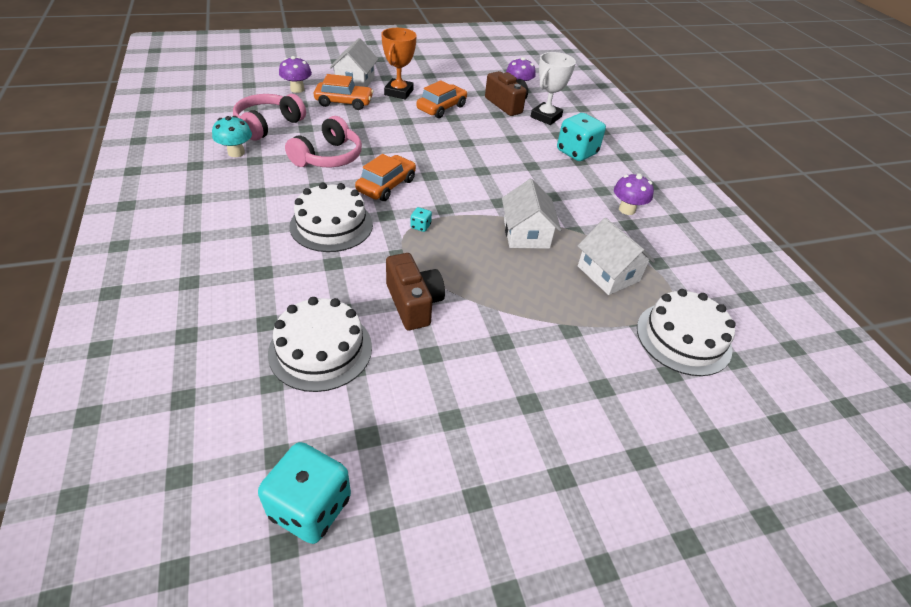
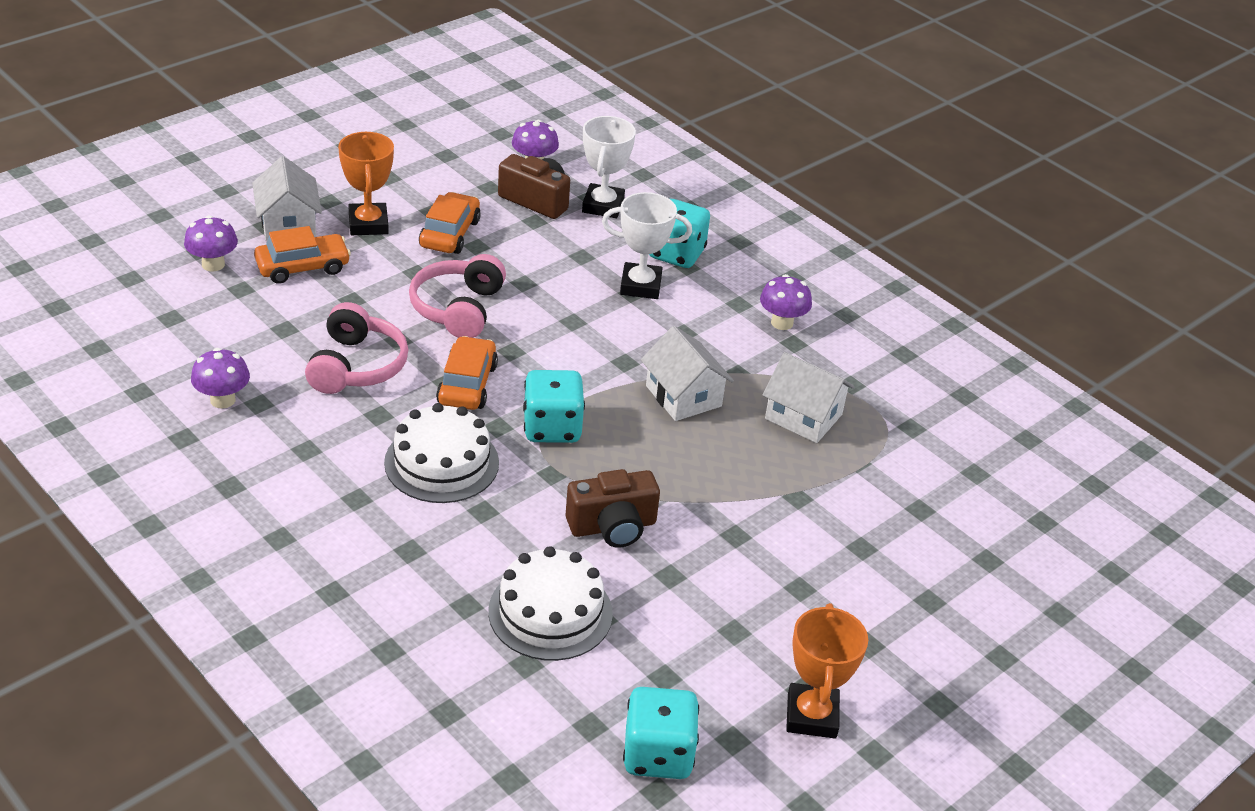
camera: 25 degrees left, 5 degrees down
turquoise mushroom [212,116,252,157] -> purple mushroom [191,348,250,408]
pink headphones [233,94,306,141] -> pink headphones moved to [409,254,506,338]
brown camera [386,253,445,330] -> brown camera turned 120 degrees clockwise [566,469,660,548]
turquoise dice [410,207,432,232] -> turquoise dice [523,370,585,443], size x2.38
white cake [637,289,736,376] -> none
none -> white trophy [602,192,692,299]
none -> orange trophy [786,603,868,738]

